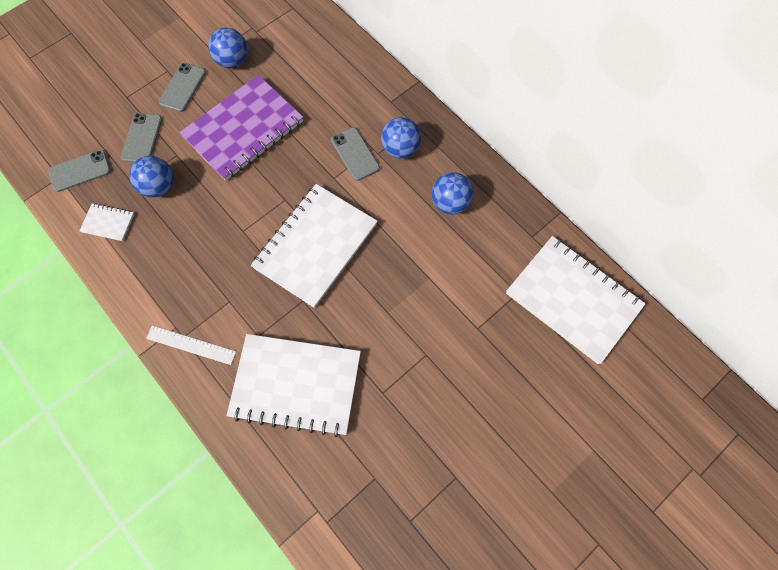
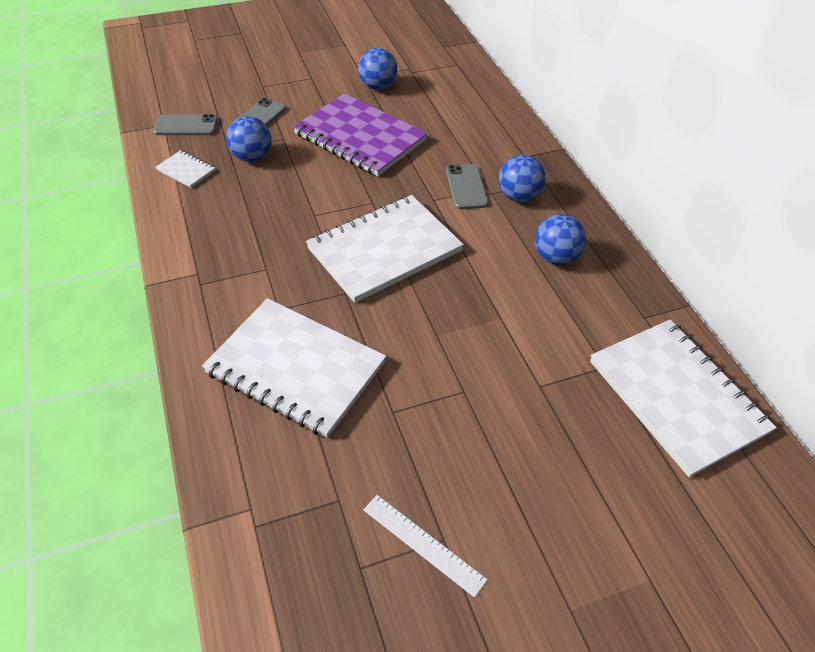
camera: 20 degrees right, 20 degrees down
white ruler [146,326,236,365] -> white ruler moved to [363,495,488,598]
grey phone [159,63,206,112] -> none
purple notebook [179,75,303,181] -> purple notebook turned 60 degrees clockwise [293,93,427,177]

